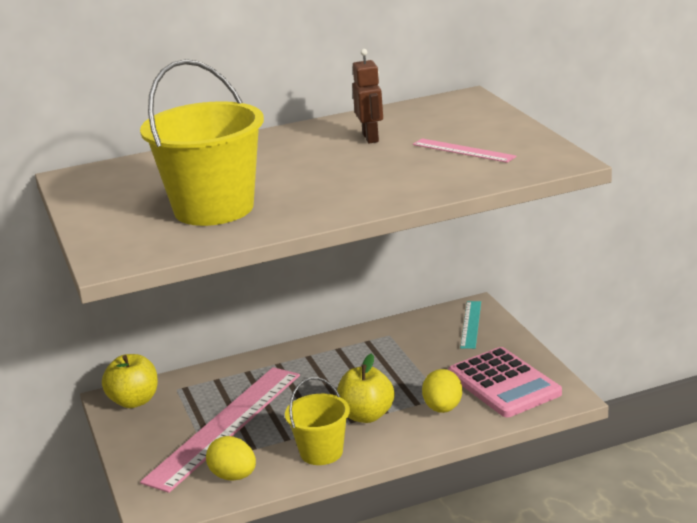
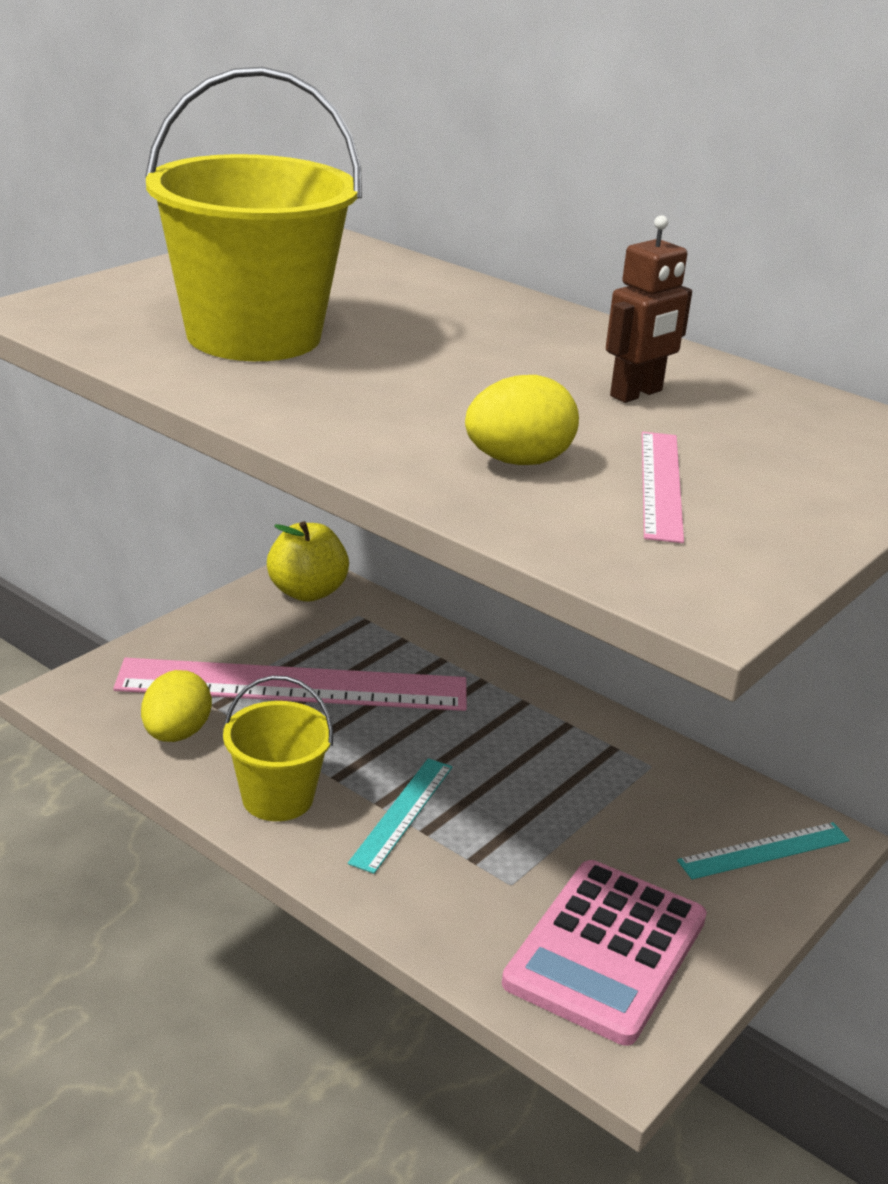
camera: 55 degrees right, 5 degrees up
yellow apple [337,353,395,423] -> turquoise ruler [348,758,453,874]
yellow egg [422,369,462,413] -> yellow egg moved to [465,375,579,465]

